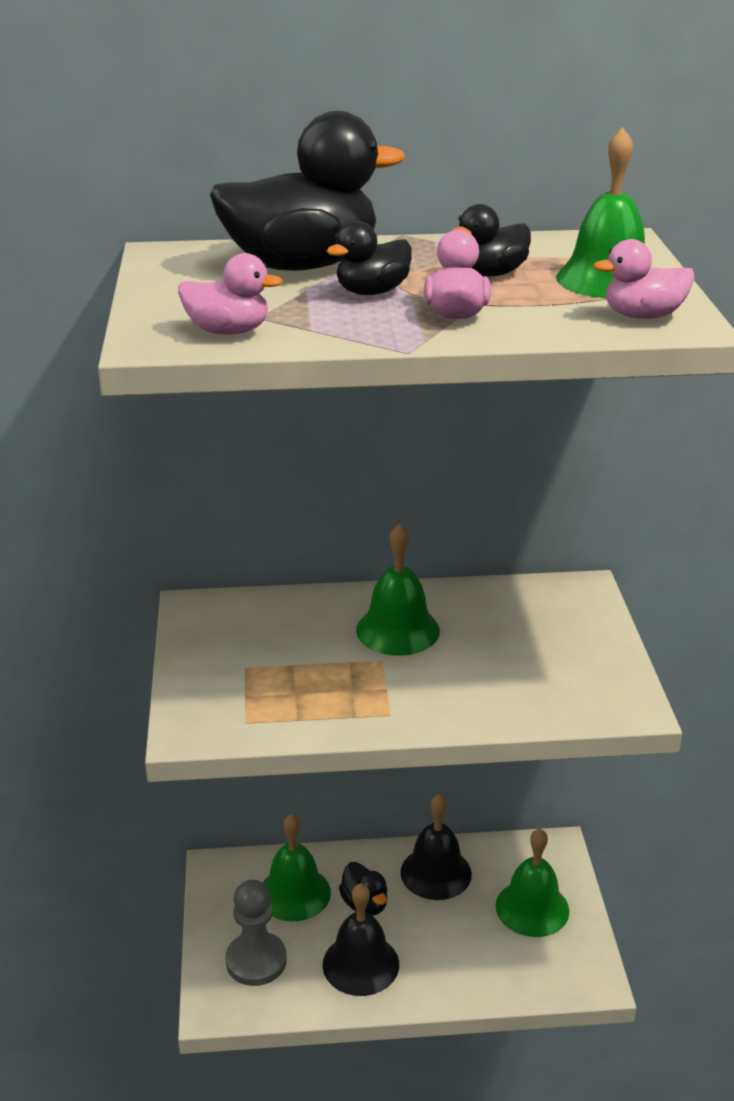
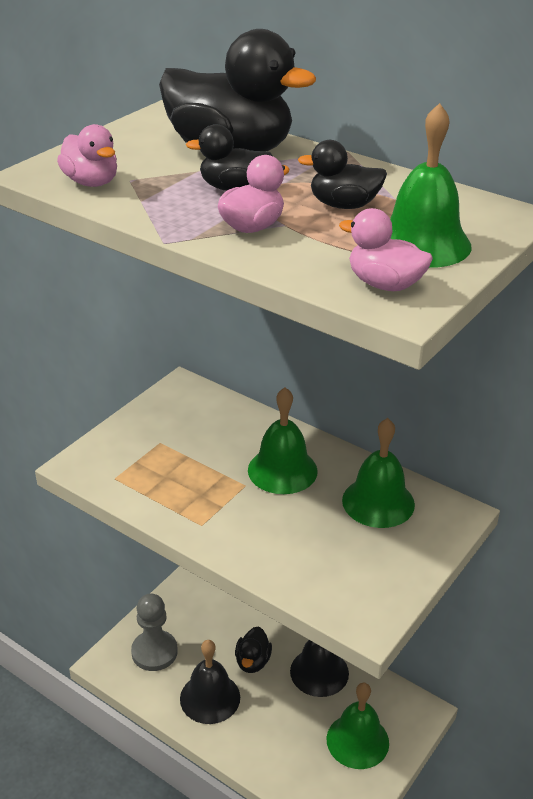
camera: 40 degrees right, 5 degrees up
green bell [263,814,331,922] -> green bell moved to [342,418,415,528]

